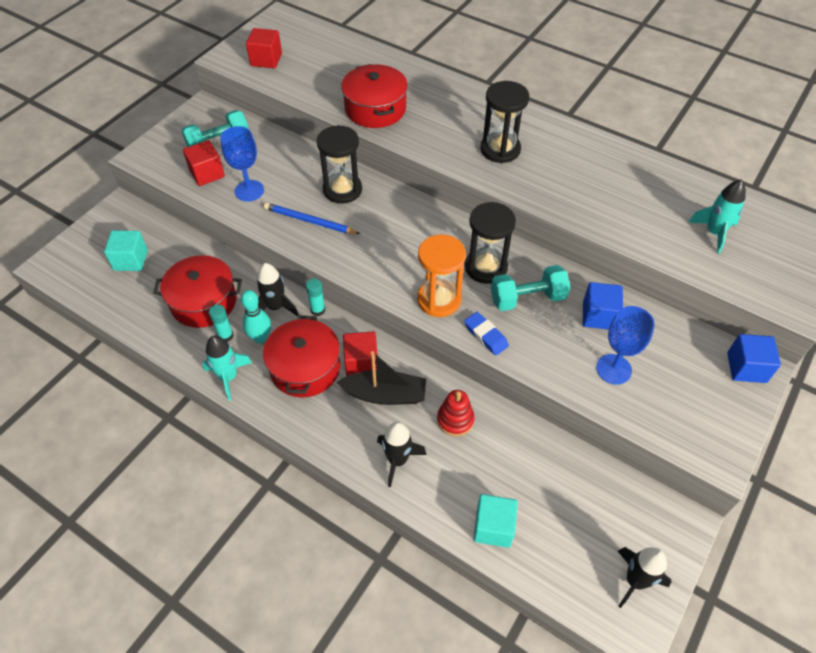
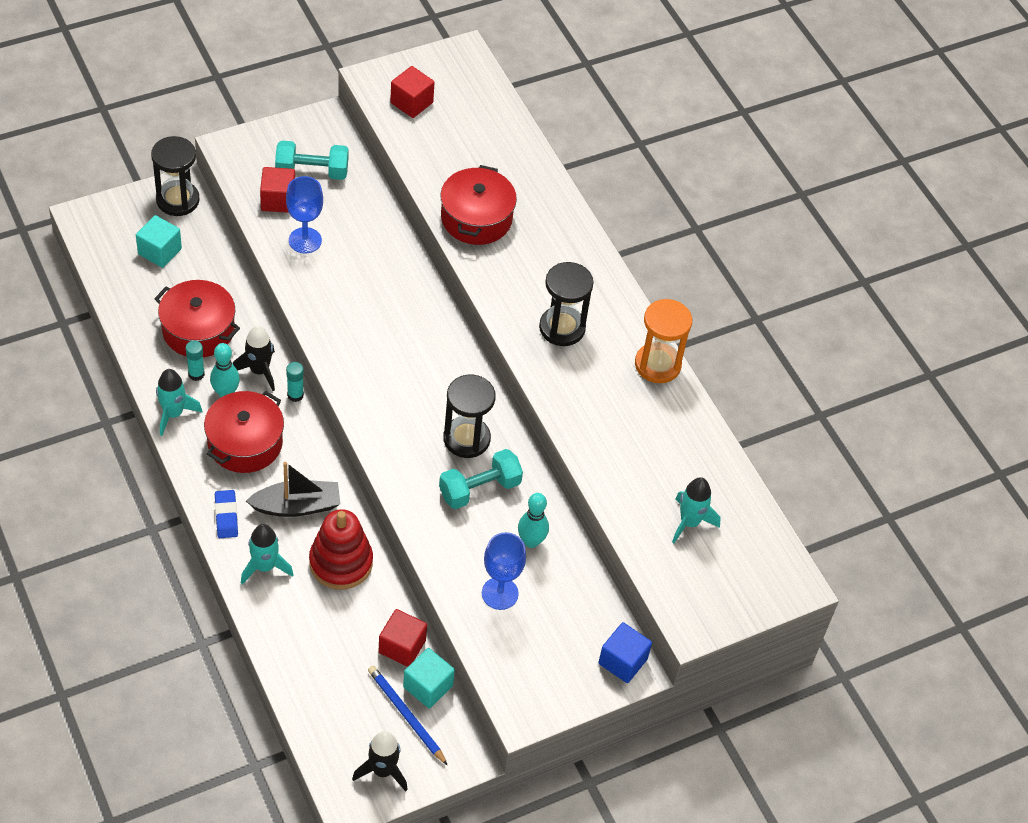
camera: 25 degrees right, 0 degrees up
blue pencil [264,203,360,234] -> blue pencil moved to [368,665,447,765]
black hourglass [317,125,362,204] -> black hourglass moved to [151,136,200,216]
black boat [336,351,426,405] -> black boat turned 45 degrees counterclockwise [246,462,340,517]
red cube [343,331,378,376] -> red cube moved to [378,609,427,667]
black rocket [377,422,427,488] -> turquoise rocket [241,524,294,584]
orange hourglass [417,234,466,317] -> orange hourglass moved to [635,299,692,383]
red stacking toy [437,390,475,436] -> red stacking toy [309,509,373,590], size x1.63
blue eraser [464,312,509,356] -> blue eraser moved to [215,490,238,538]
turquoise cube [473,494,518,548] -> turquoise cube moved to [403,648,455,708]
turquoise dumbbell [491,265,570,311] -> turquoise dumbbell turned 45 degrees counterclockwise [439,449,523,509]
blue cube [583,282,623,330] -> turquoise bowling pin [518,493,549,548]

